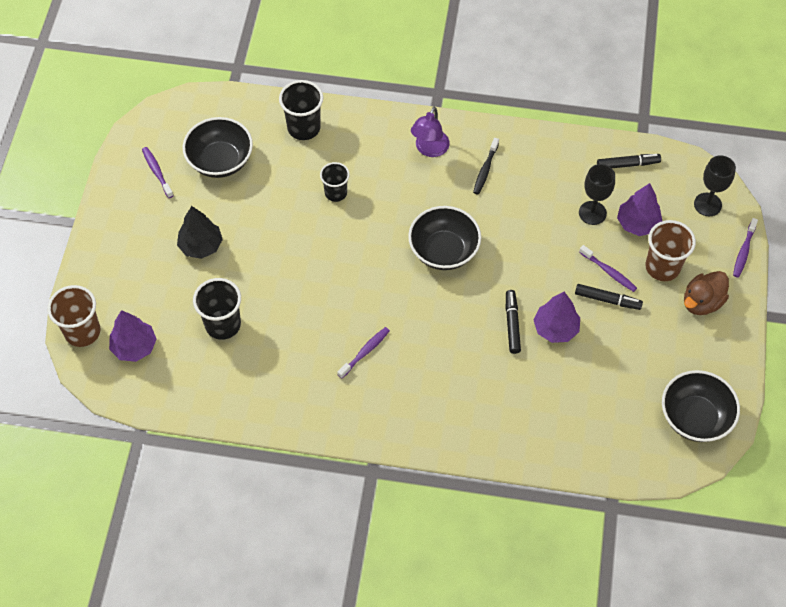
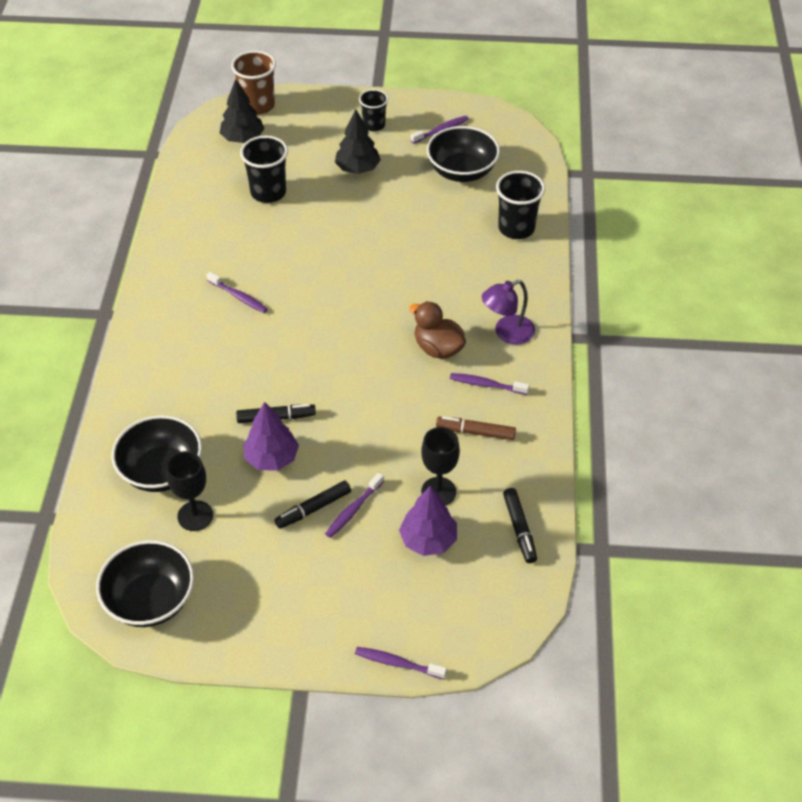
camera: 85 degrees right, 10 degrees down
purple tree [109,310,157,362] -> black tree [220,79,265,143]
black cup [320,162,350,202] -> black cup moved to [359,89,388,132]
black bowl [408,206,481,270] -> black bowl moved to [112,415,202,492]
purple lamp [411,107,450,157] -> purple lamp turned 45 degrees counterclockwise [482,280,535,345]
black toothbrush [473,138,499,194] -> purple toothbrush [450,373,530,395]
black marker [575,284,643,310] -> black marker turned 45 degrees clockwise [274,480,351,529]
brown cup [646,220,696,281] -> none
brown duck [684,271,729,315] -> brown duck moved to [409,301,466,359]
black goblet [694,155,736,216] -> black goblet moved to [166,451,213,531]
none -> brown marker [436,416,516,440]

